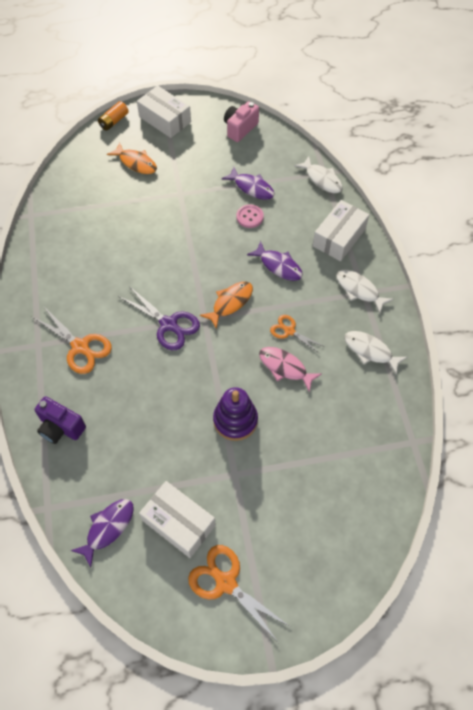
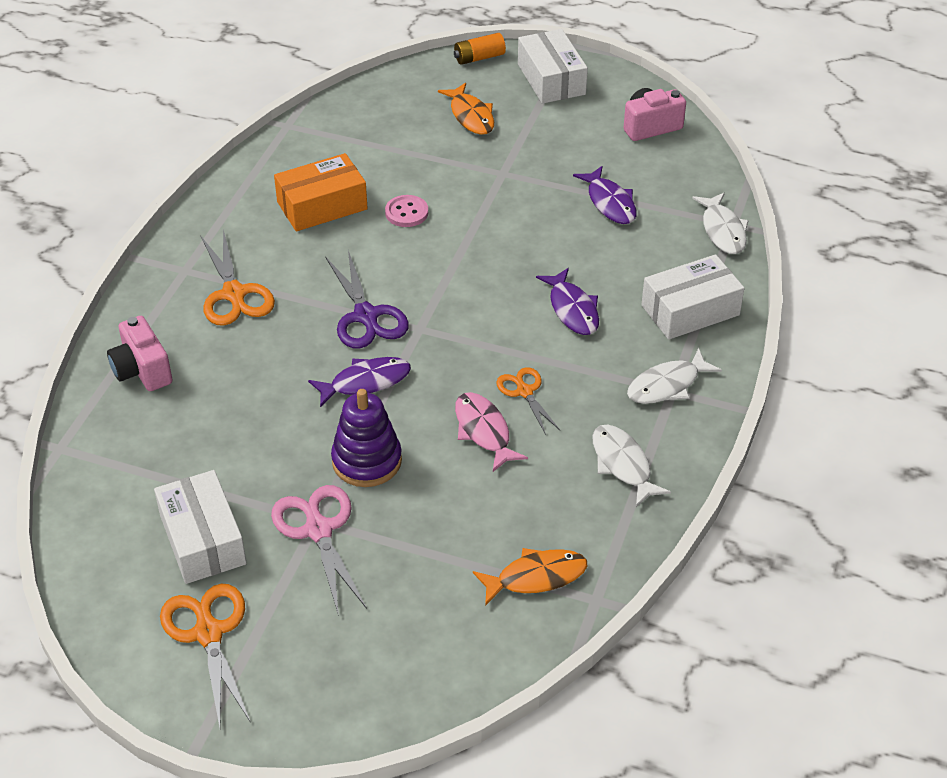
camera: 30 degrees right, 15 degrees down
purple camera [35,396,86,444] -> pink camera [107,316,172,391]
purple fish [70,499,134,567] -> purple fish moved to [308,357,411,408]
orange fish [200,282,253,329] -> orange fish moved to [473,548,587,606]
pink button [236,204,264,228] -> pink button moved to [385,195,428,227]
white fish [336,270,393,314] -> white fish turned 105 degrees counterclockwise [627,348,722,404]
none -> pink scissors [271,485,367,616]
none -> orange box [274,153,368,231]

